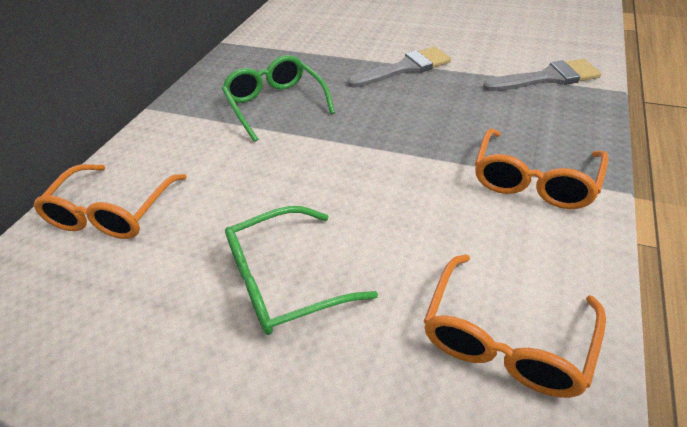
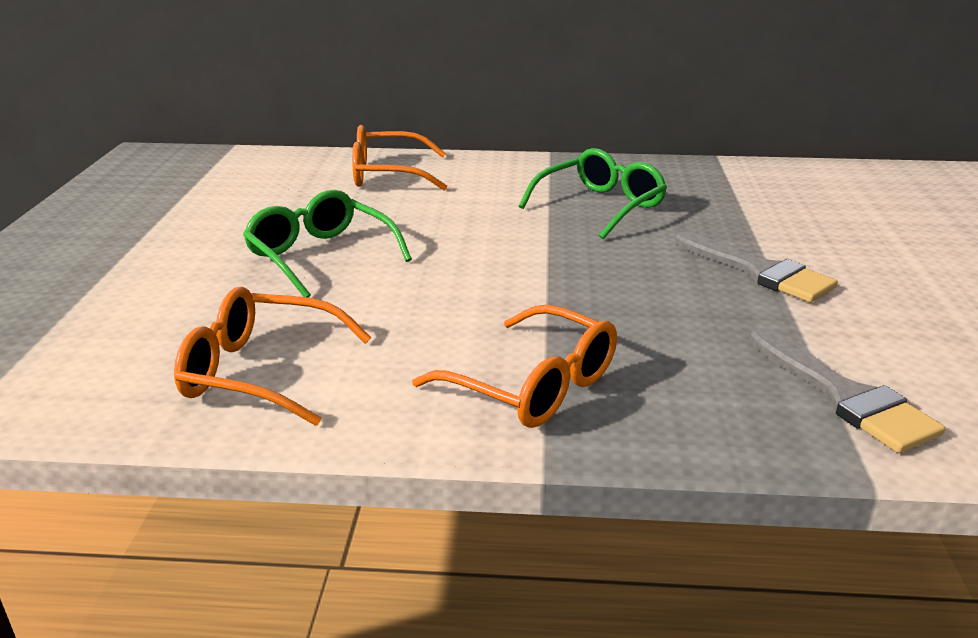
camera: 70 degrees right, 15 degrees down
orange glasses [475,128,609,209] -> orange glasses turned 150 degrees counterclockwise [412,305,617,428]

